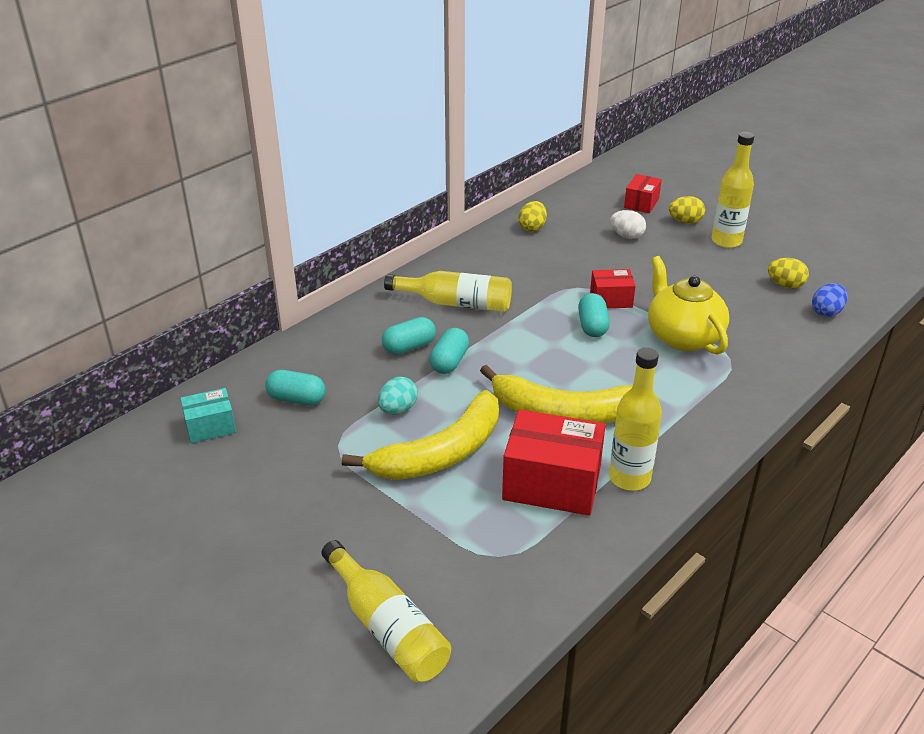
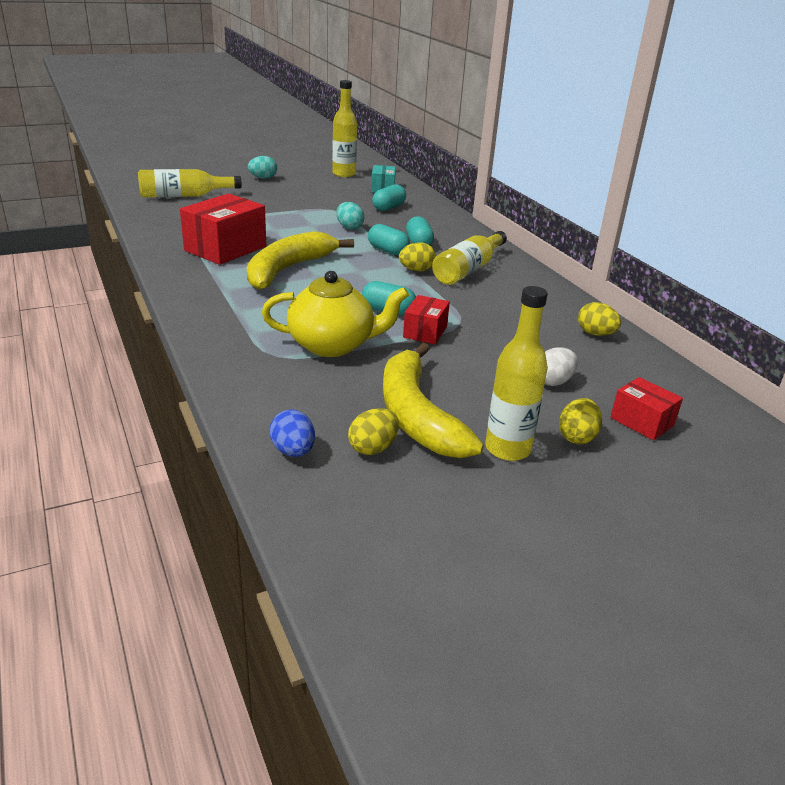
camera: 110 degrees right, 5 degrees down
yellow banana [342,390,499,480] -> yellow banana moved to [383,343,484,458]
yellow bottle [609,347,662,491] -> yellow bottle moved to [332,80,357,177]
none -> turquoise egg [248,156,277,179]
none -> yellow egg [399,242,436,271]

